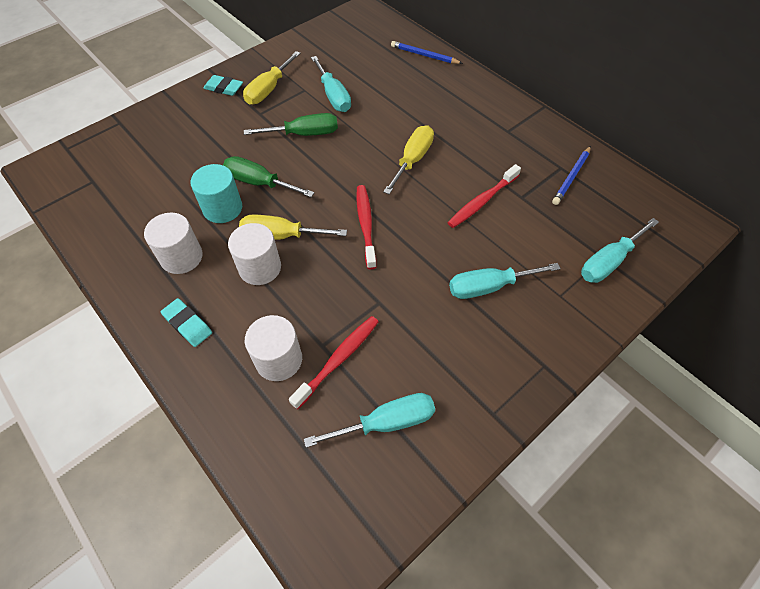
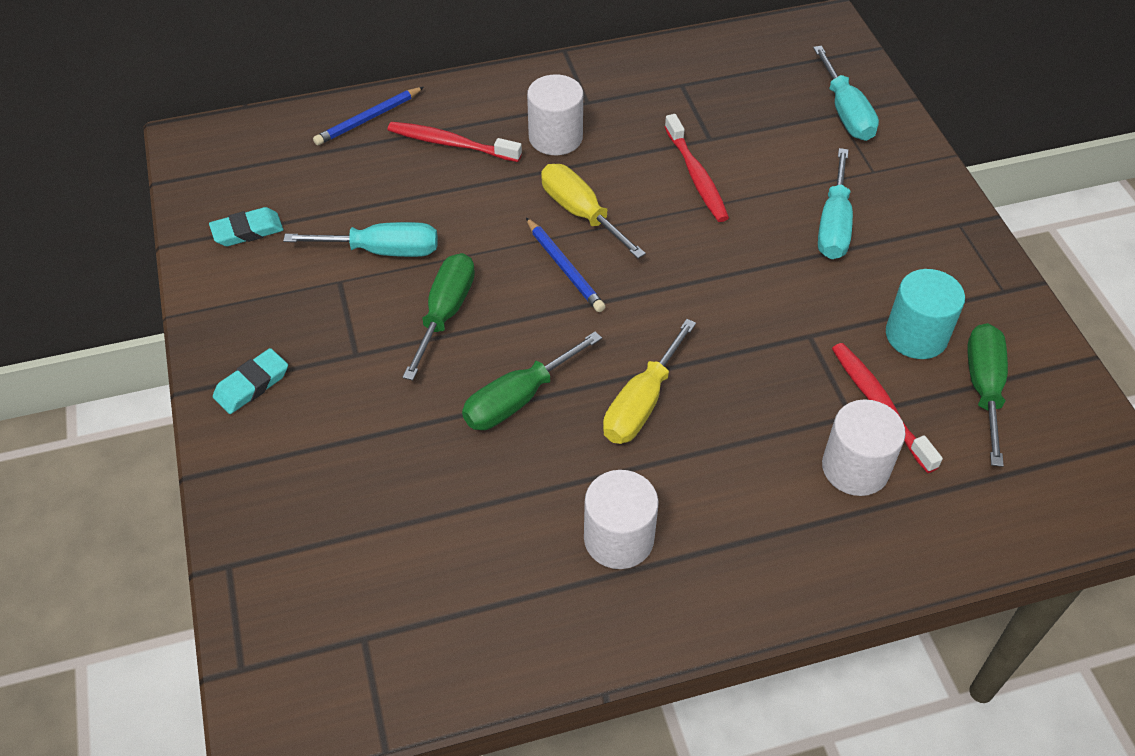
camera: 65 degrees left, 5 degrees down
turquoise eraser [161,298,212,347] -> turquoise eraser moved to [209,207,283,246]
turquoise cylinder [191,164,242,223] -> turquoise cylinder moved to [886,269,965,359]
white cylinder [228,223,281,285] -> white cylinder moved to [527,75,583,155]
yellow screwdriver [243,51,301,105] -> none
turquoise screwdriver [304,393,435,448] -> green screwdriver [967,323,1008,467]
red toothbrush [356,185,377,269] -> red toothbrush moved to [388,122,522,162]
blue pencil [552,146,591,205] -> blue pencil moved to [526,218,606,312]

